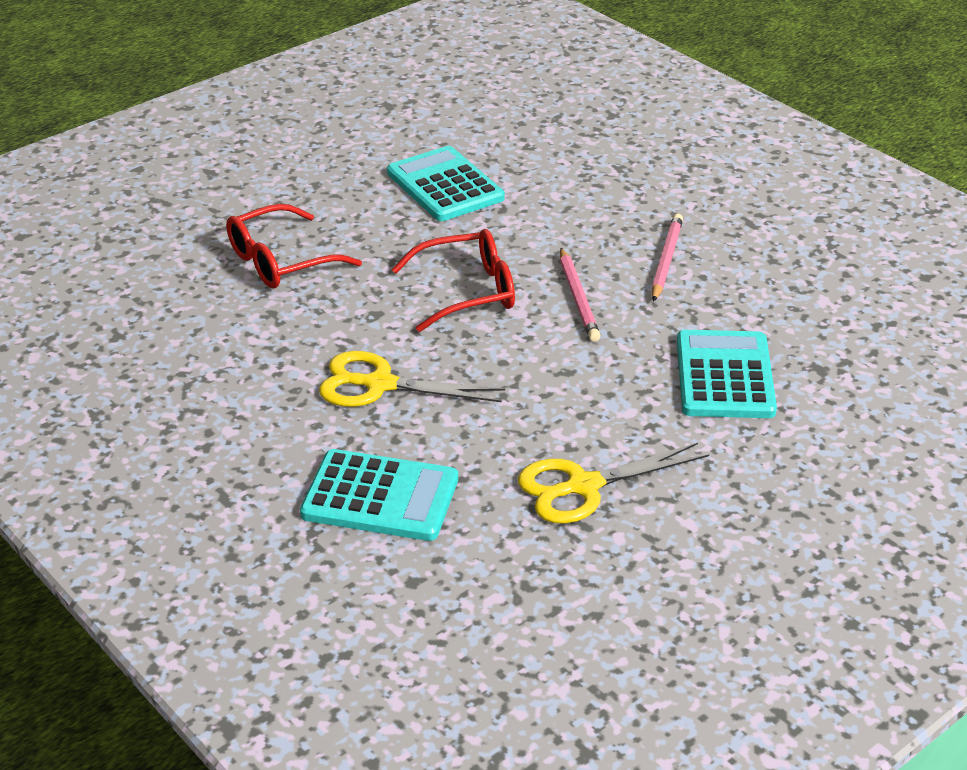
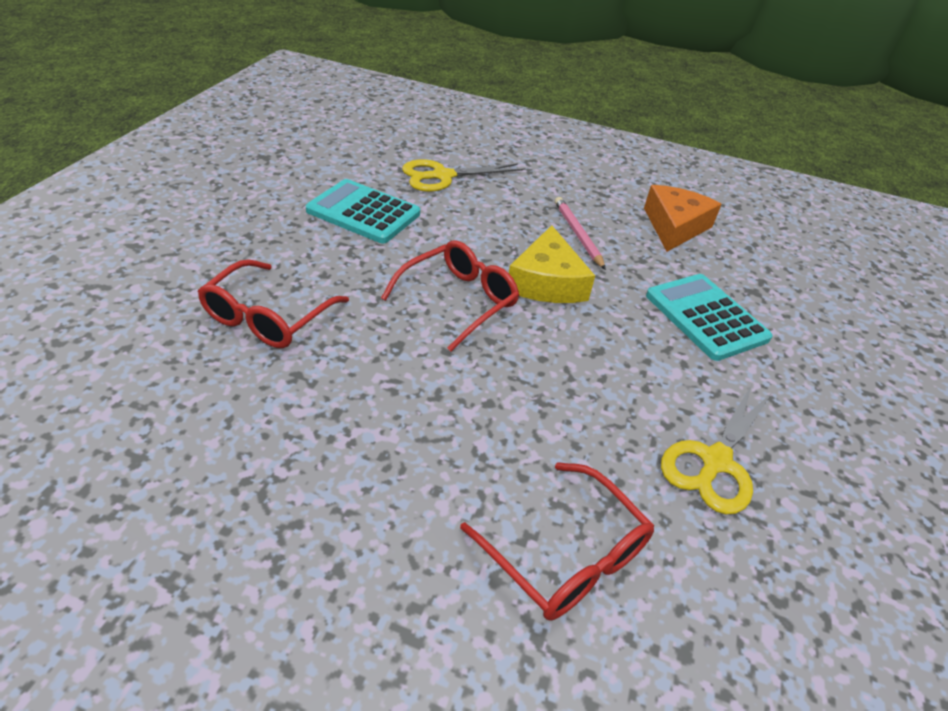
camera: 35 degrees left, 5 degrees up
turquoise calculator [300,449,458,541] -> red glasses [460,462,654,620]
yellow scissors [319,351,505,407] -> yellow scissors moved to [402,159,523,192]
pink pencil [560,248,600,342] -> yellow cheese [509,225,595,303]
none -> orange cheese [644,185,721,252]

